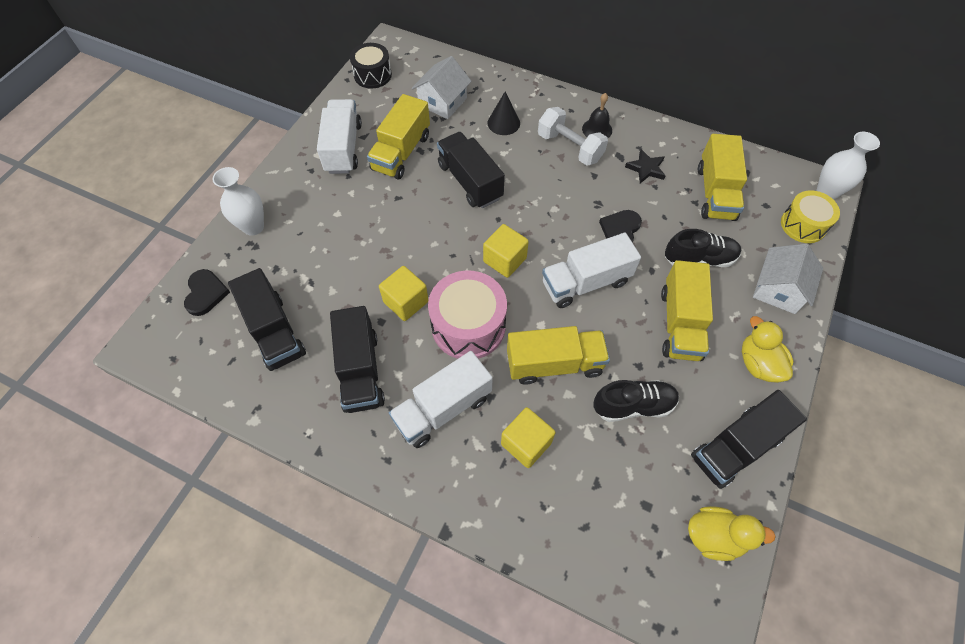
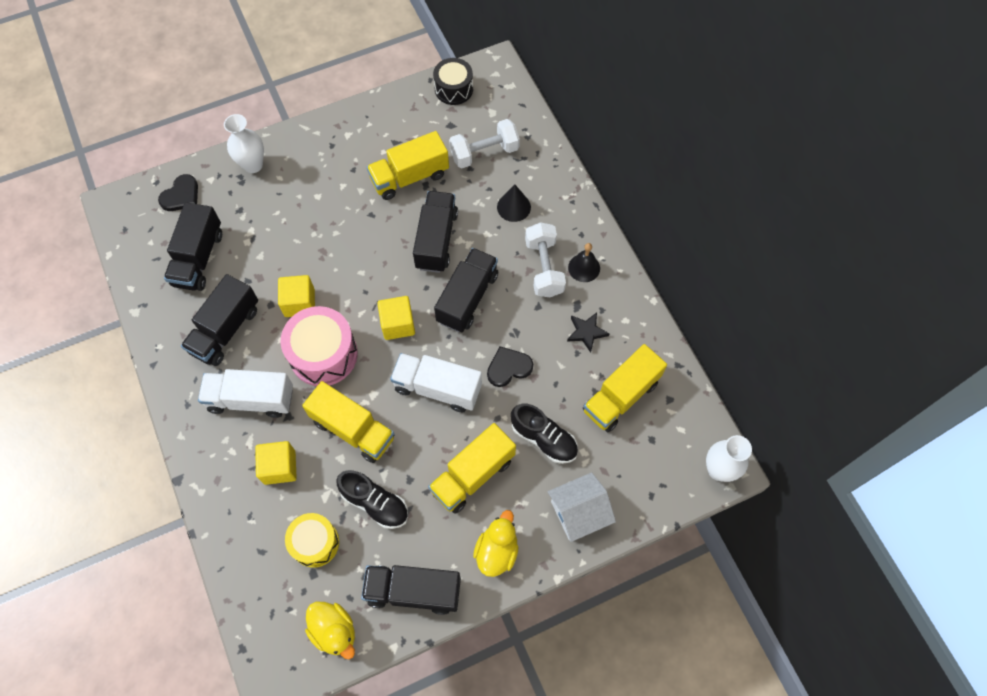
camera: 40 degrees right, 5 degrees up
white truck [317,99,362,174] -> none
white house [412,56,472,119] -> white dumbbell [449,119,520,169]
yellow drum [781,190,840,243] -> yellow drum moved to [285,513,339,568]
none -> black truck [434,248,498,332]

